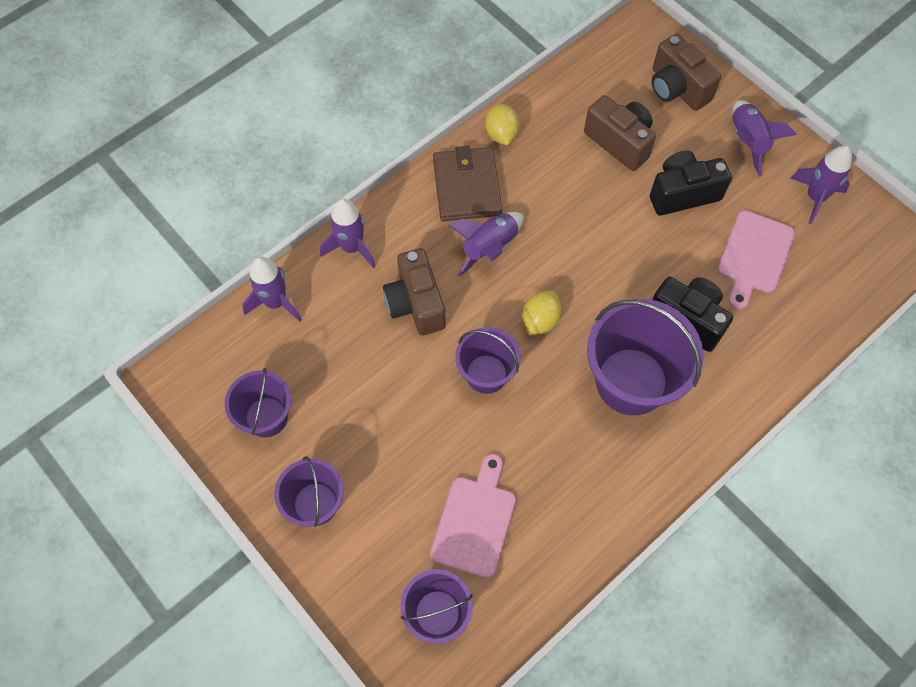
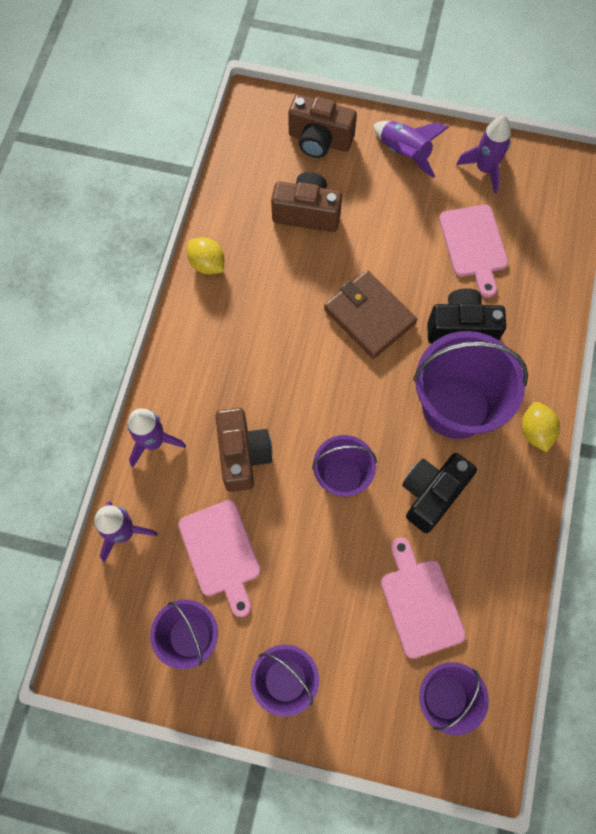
camera: 35 degrees left, 5 degrees up
brown camera [383,248,446,336] -> brown camera turned 135 degrees counterclockwise [216,408,272,492]
brown wallet [433,146,502,221] -> brown wallet moved to [324,270,417,359]
purple rocket [448,212,524,277] -> none
yellow lemon [522,291,562,336] -> yellow lemon moved to [522,402,560,453]
black camera [650,151,732,216] -> black camera moved to [402,453,477,533]
none -> pink cutting board [178,500,261,617]

